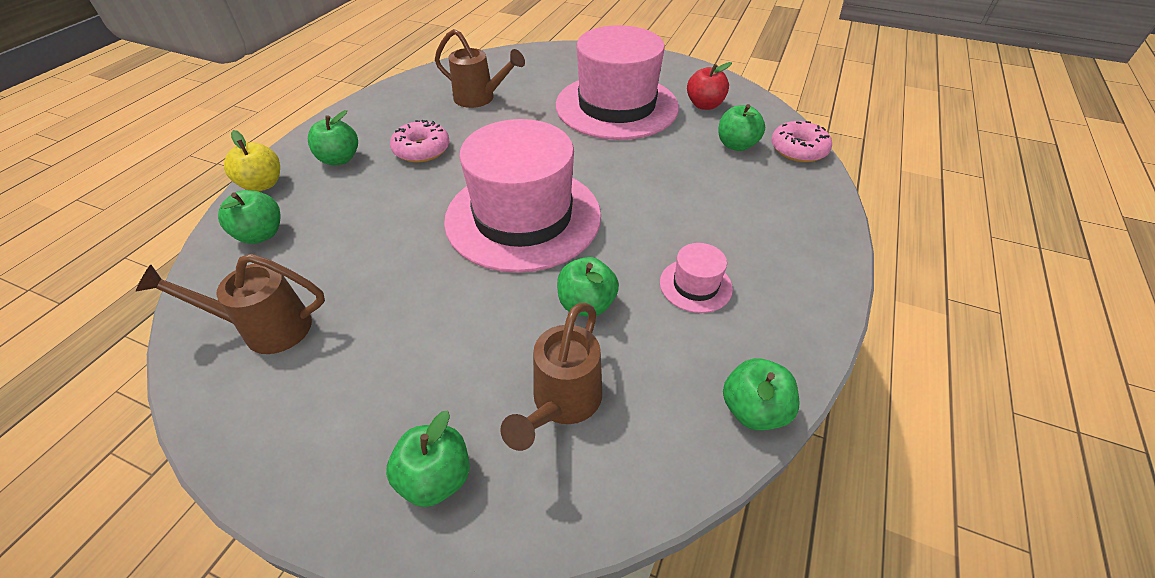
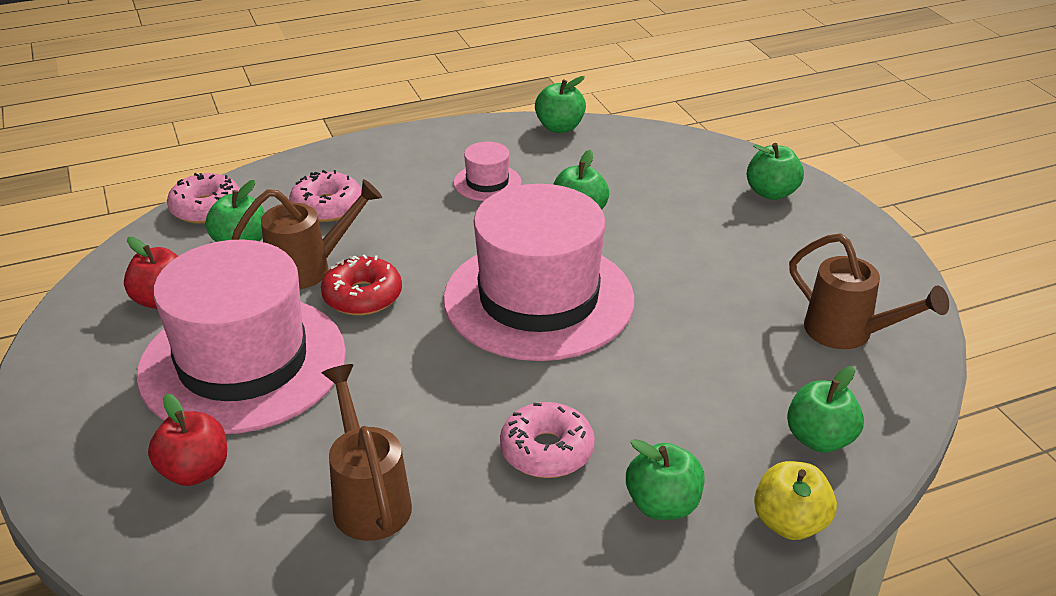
camera: 135 degrees left, 10 degrees down
brown watering can [500,303,602,451] -> brown watering can moved to [231,179,382,289]
none -> red apple [148,394,227,486]
none -> pink donut [289,170,362,222]
none -> red donut [321,254,402,315]

